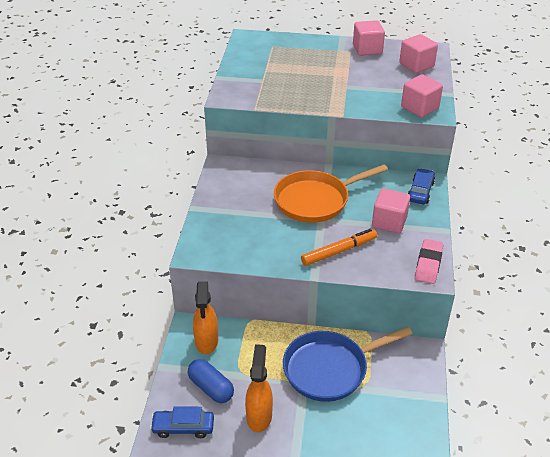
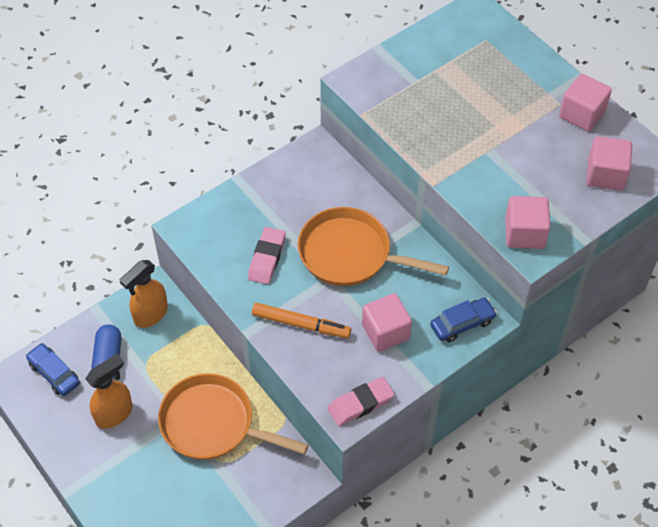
camera: 45 degrees right, 15 degrees up
blue pan [283,327,412,402] -> orange pan [158,373,309,460]
none -> pink eraser [248,227,286,284]

